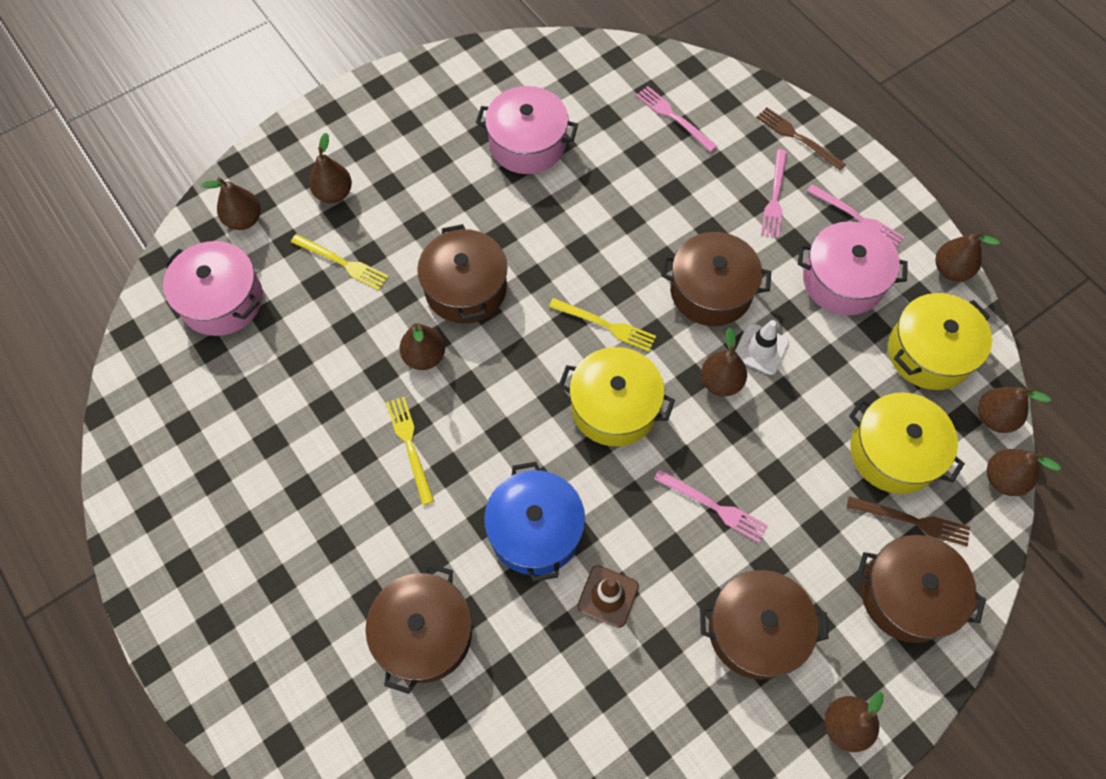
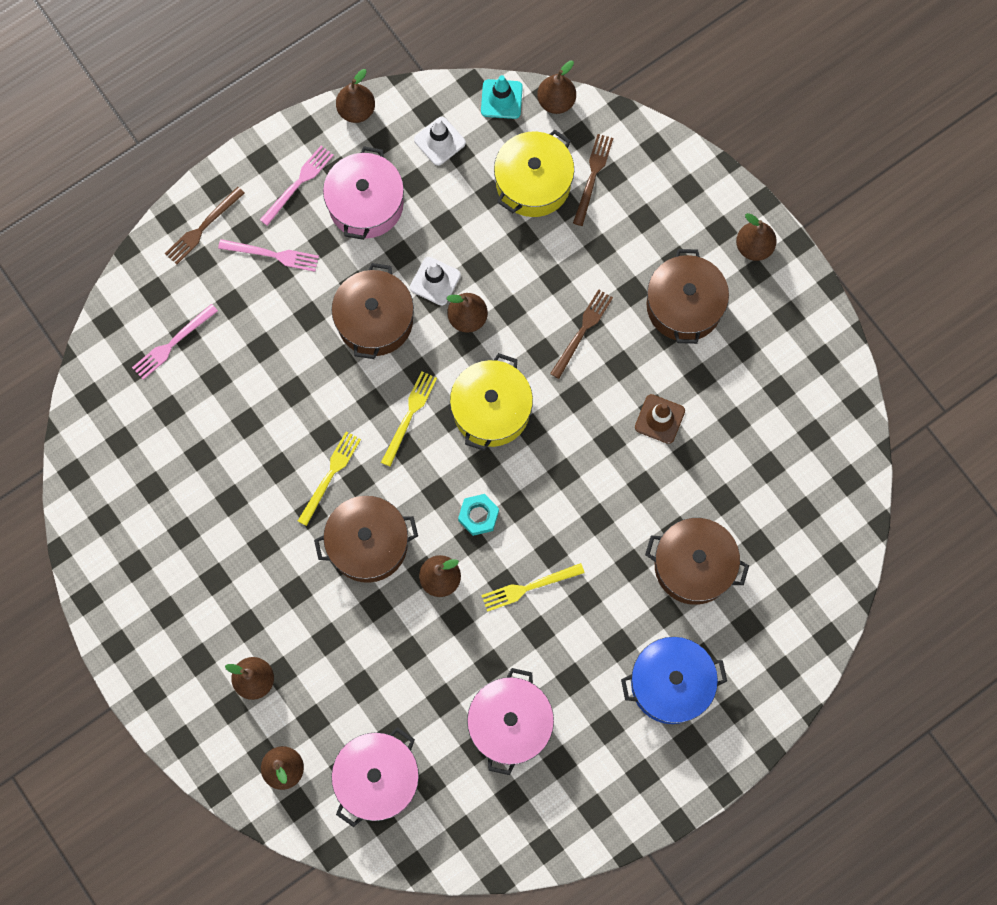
camera: 90 degrees left, 10 degrees up
yellow fork [291,234,389,290] -> yellow fork moved to [298,431,361,526]
pink pot [476,86,578,174] -> pink pot moved to [467,668,554,775]
blue pot [484,462,585,582] -> blue pot moved to [621,637,727,724]
pink fork [654,469,768,543] -> brown fork [550,289,613,379]
brown pot [857,535,986,643] -> none
yellow pot [888,293,992,390] -> white traffic cone [414,117,466,166]
brown pear [978,387,1051,433] -> turquoise traffic cone [481,75,523,119]
none -> turquoise nut [458,494,499,536]

